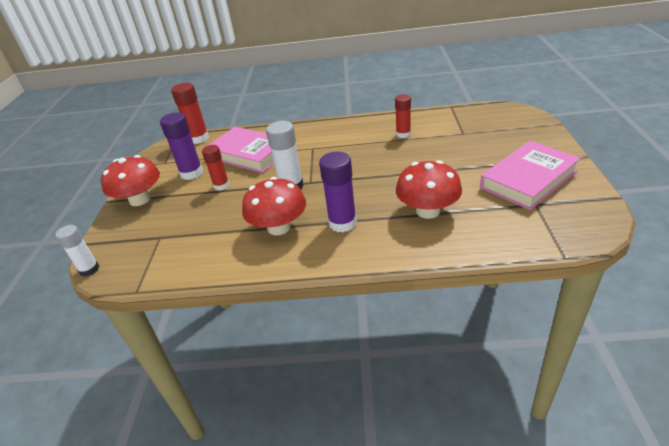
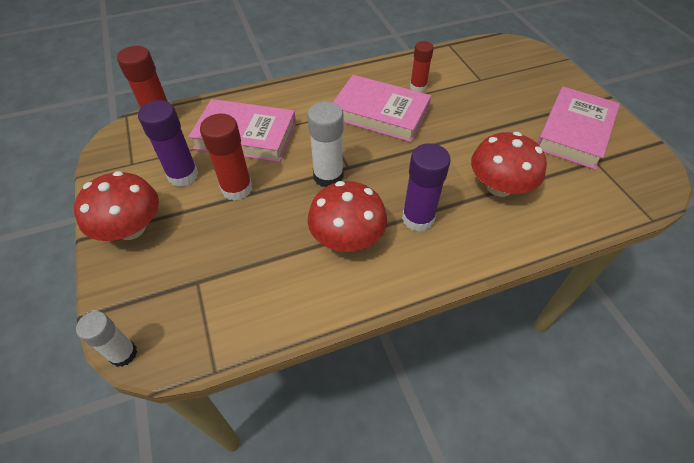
camera: 25 degrees left, 15 degrees up
red glue stick [202,145,230,191] -> red glue stick [200,114,252,201], size x1.51
none -> pink book [333,75,431,142]

